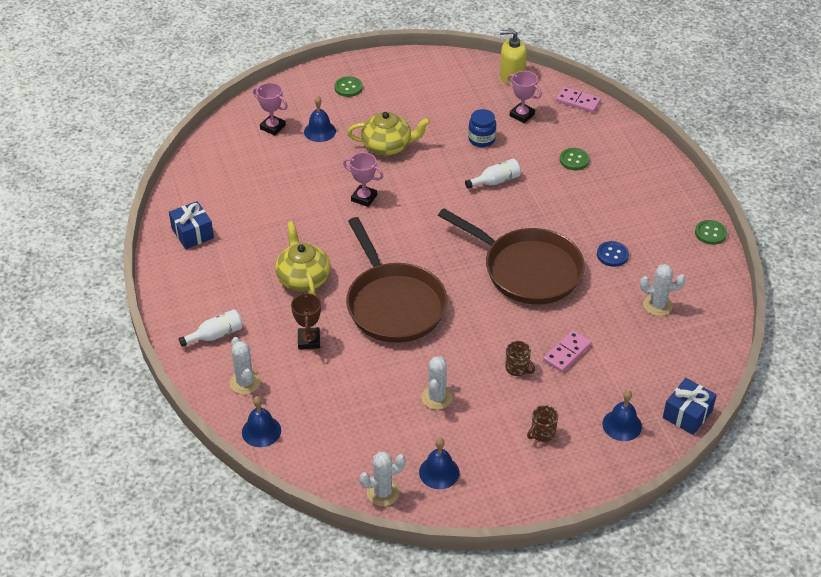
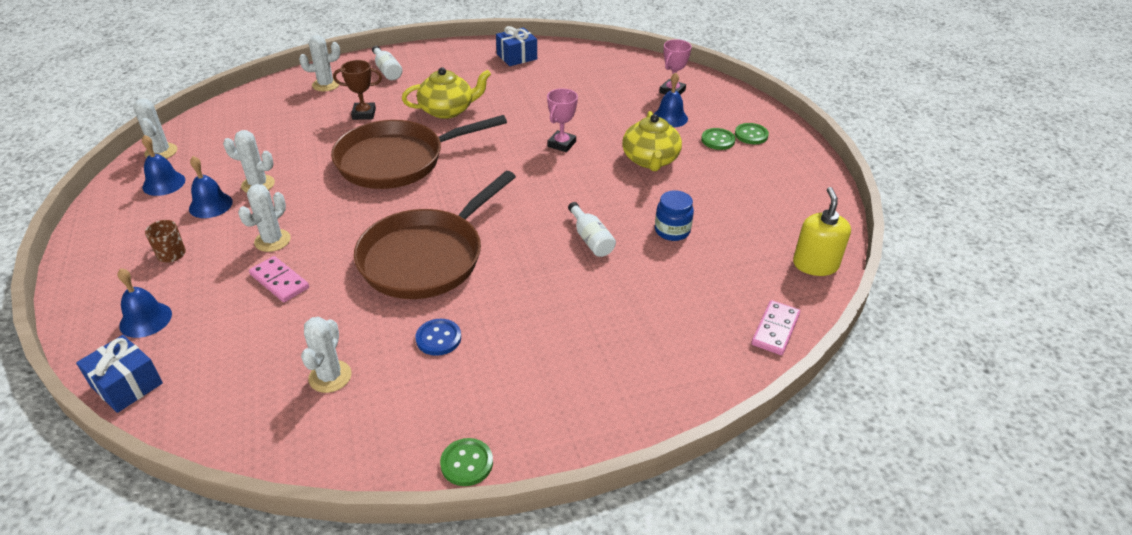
camera: 90 degrees right, 5 degrees down
blue bell [242,396,281,447] -> blue bell moved to [189,156,233,218]
brown mug [505,341,535,376] -> white cactus [238,184,291,252]
pink trophy [507,71,542,123] -> none
green button [560,148,590,170] -> green button moved to [701,128,736,150]

